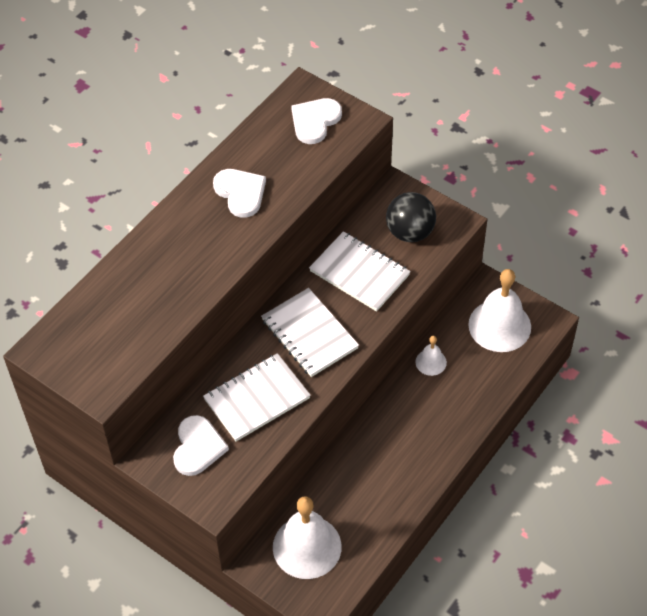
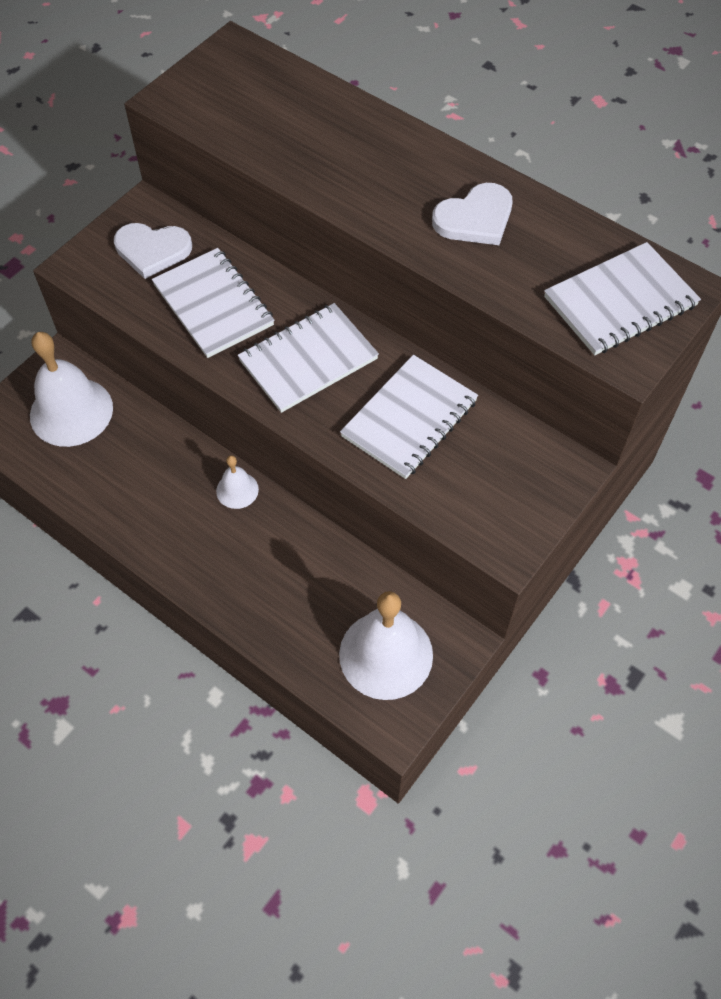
camera: 90 degrees right, 5 degrees up
white heart [291,98,342,144] -> white notebook [544,242,701,355]
black ball [386,192,436,242] -> none
white bell [415,336,447,376] -> white bell moved to [216,455,259,509]

